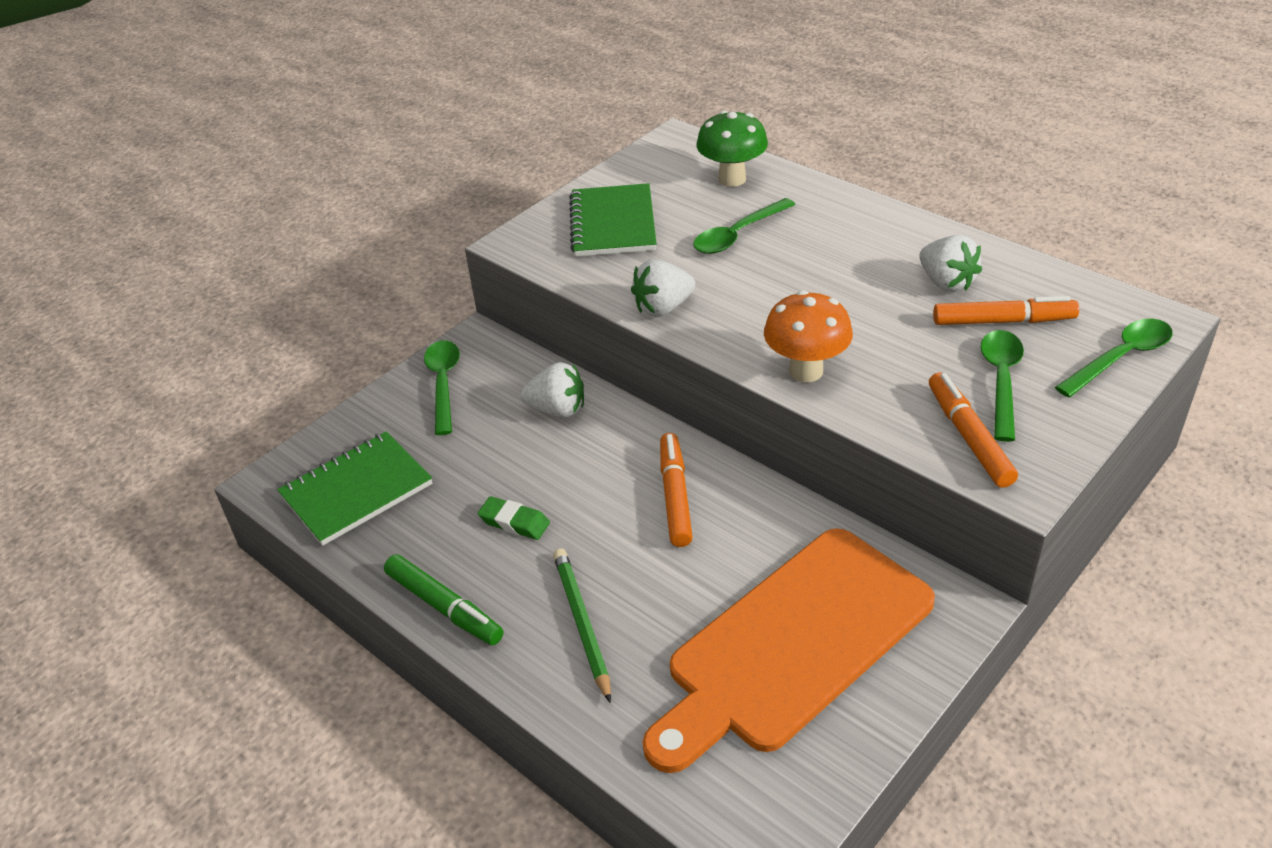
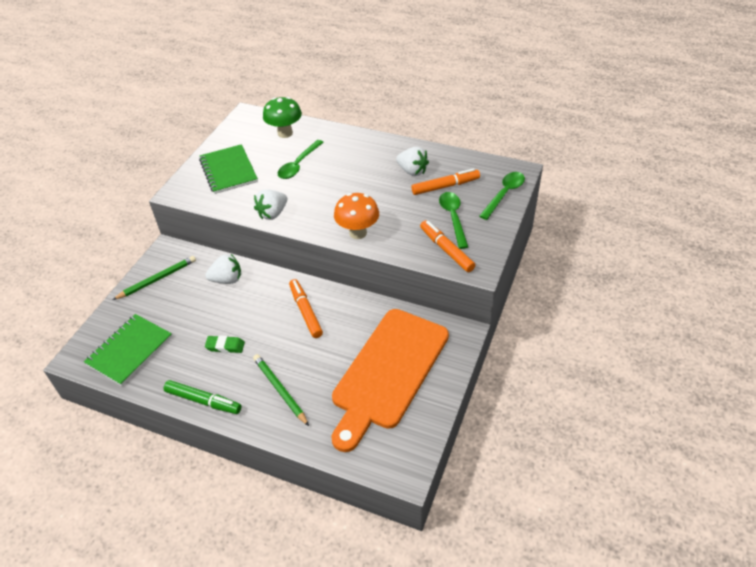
camera: 20 degrees left, 5 degrees up
green spoon [424,340,460,435] -> green pencil [113,256,196,300]

